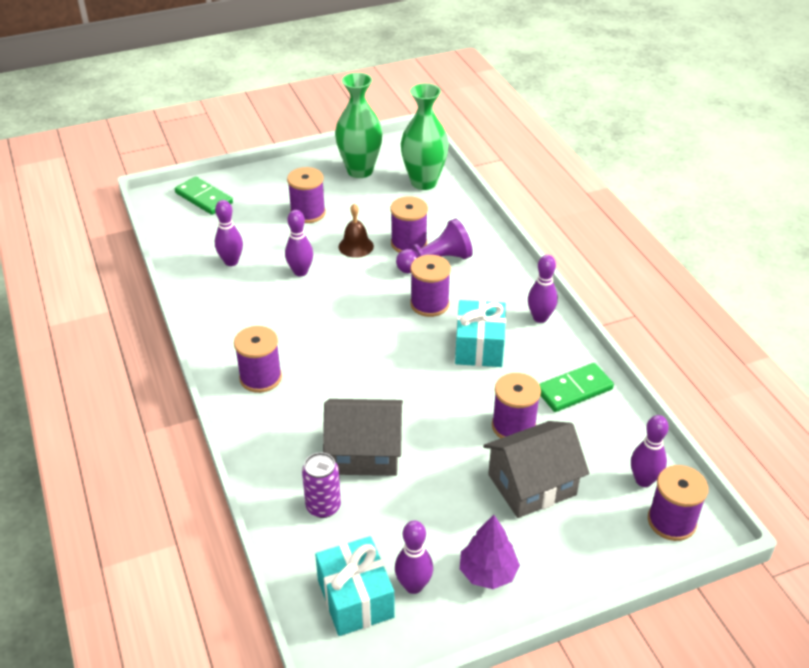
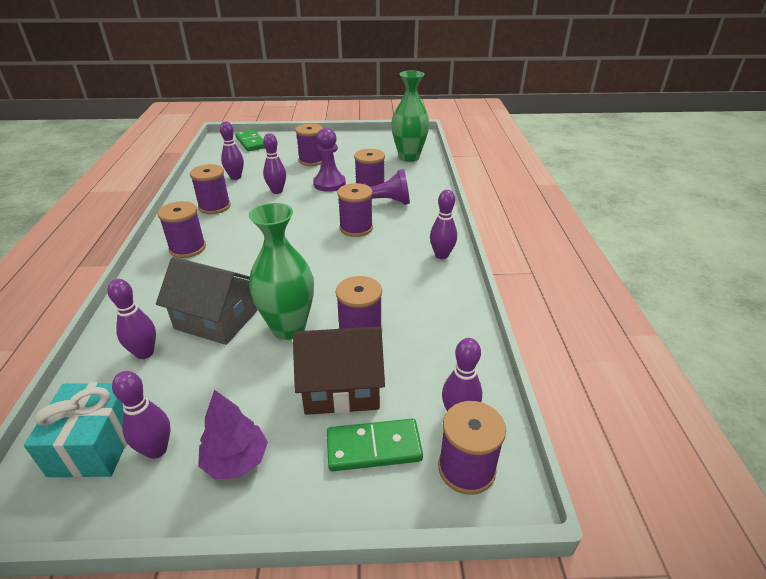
camera: 20 degrees right, 5 degrees down
purple can [302,452,341,518] -> purple bowling pin [108,279,156,359]
green vase [335,73,382,178] -> green vase moved to [249,203,314,340]
brown bell [338,203,374,258] -> purple pawn [313,128,346,192]
turquoise gift [455,300,506,367] -> none
grey house [483,421,589,518] -> brown house [293,326,385,415]
green domino [539,363,614,412] -> green domino moved to [327,419,423,472]
none -> purple spool [190,164,231,214]

